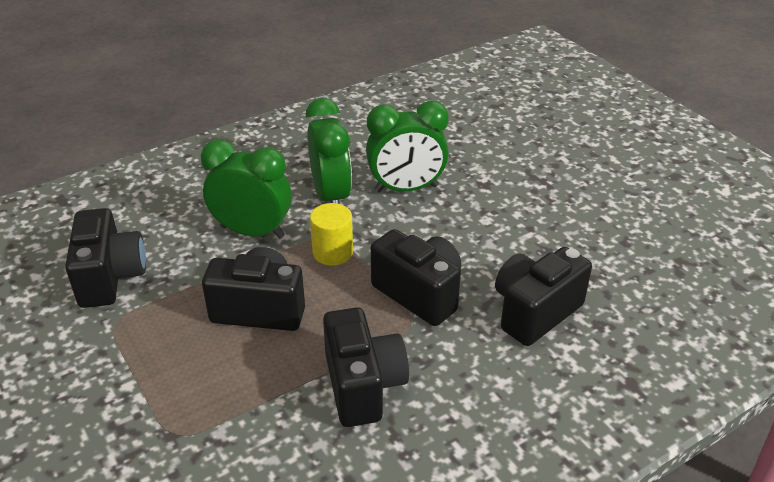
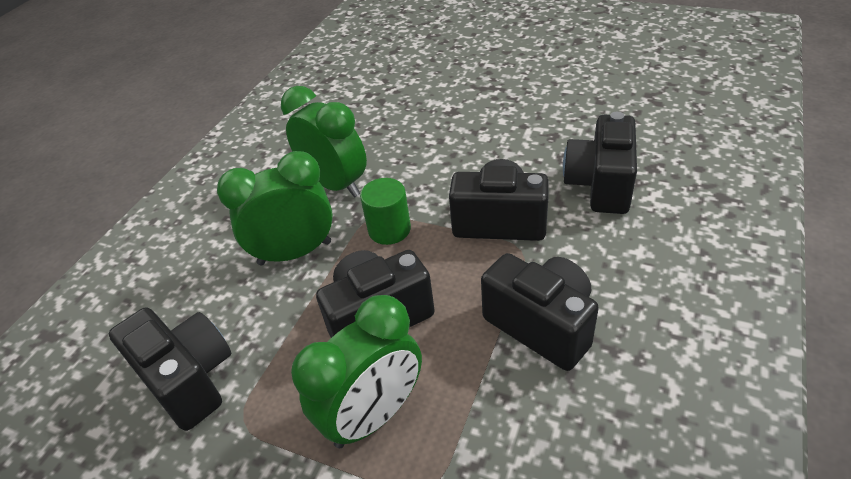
camera: 30 degrees left, 5 degrees up
yellow cylinder [310,203,353,266] -> green cylinder [360,178,411,245]
green clock [366,101,449,192] -> green clock moved to [291,295,422,448]

